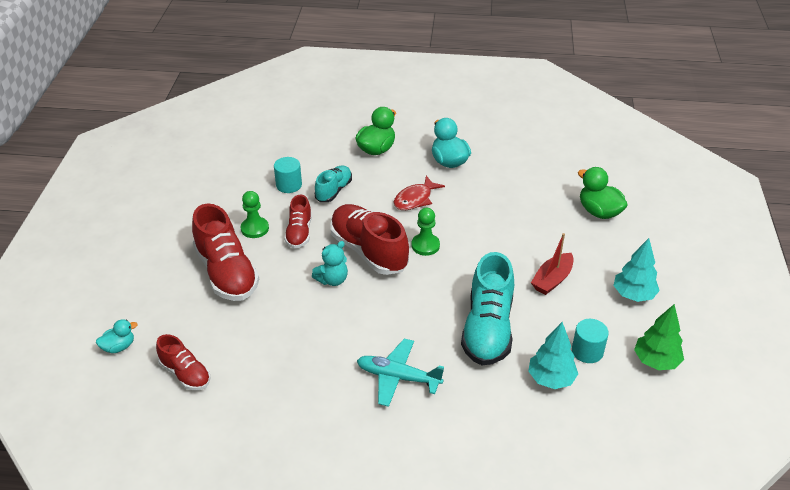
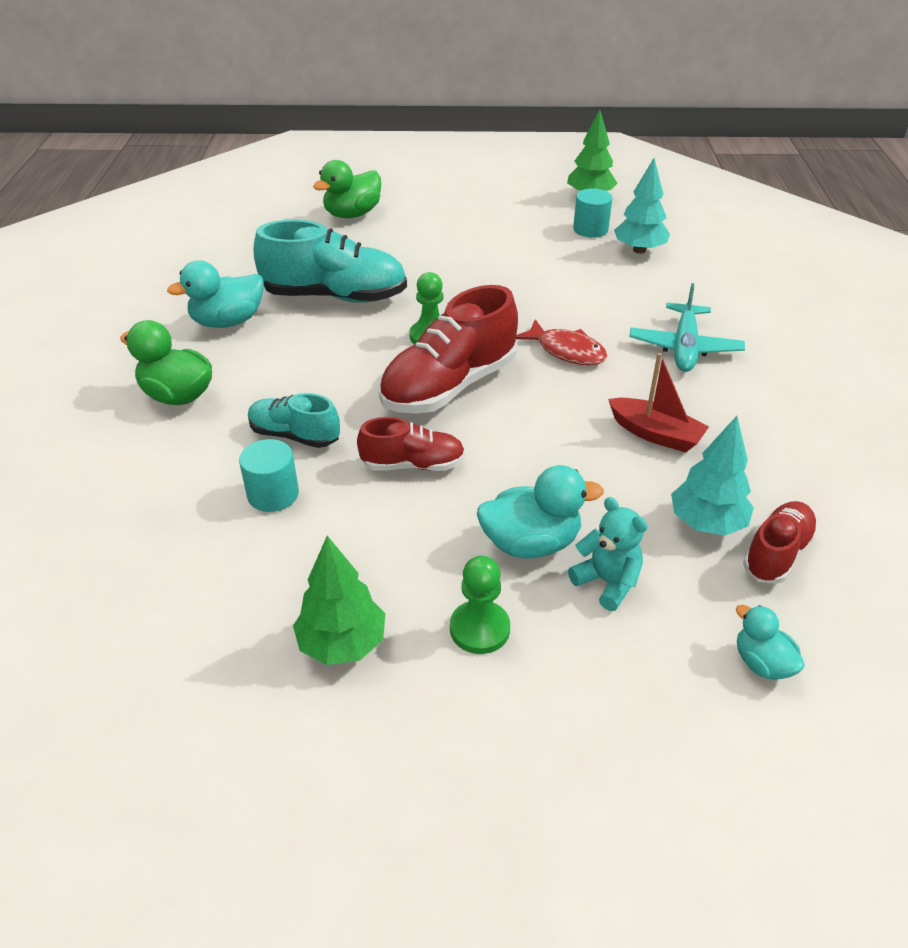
camera: 95 degrees left, 0 degrees up
red shoe [192,203,259,301] -> turquoise duck [477,465,604,559]
green pawn [241,191,269,238] -> green pawn moved to [450,556,510,654]
turquoise teddy bear [312,241,348,286] -> turquoise teddy bear moved to [568,497,648,611]
red fish [394,176,445,210] -> red fish moved to [516,319,607,365]
turquoise shoe [461,252,514,365] -> turquoise shoe moved to [254,220,407,303]
red boat [531,233,574,295] -> red boat moved to [608,353,709,453]
turquoise tree [613,238,660,302] -> turquoise tree moved to [671,416,754,536]
none -> green tree [293,536,385,665]

